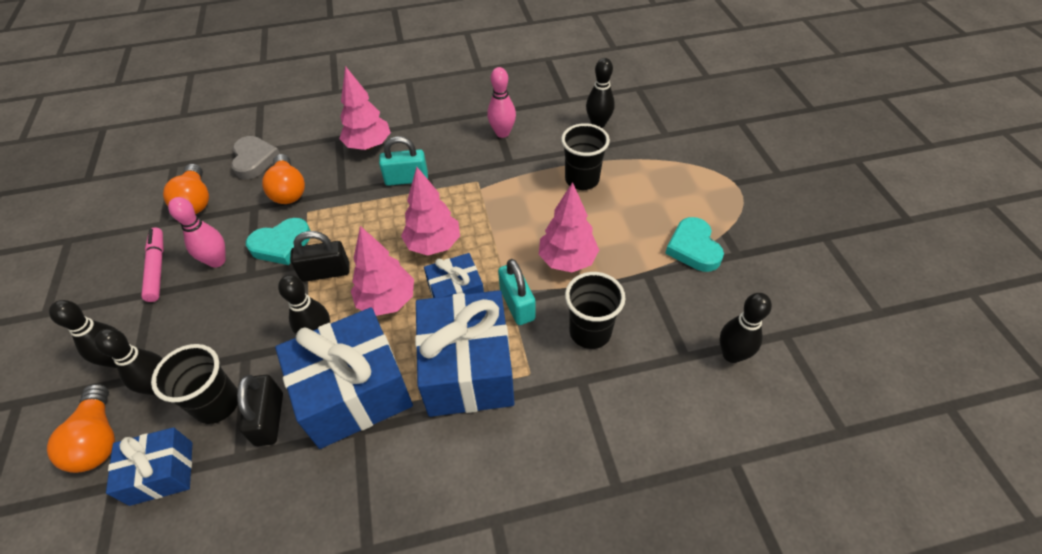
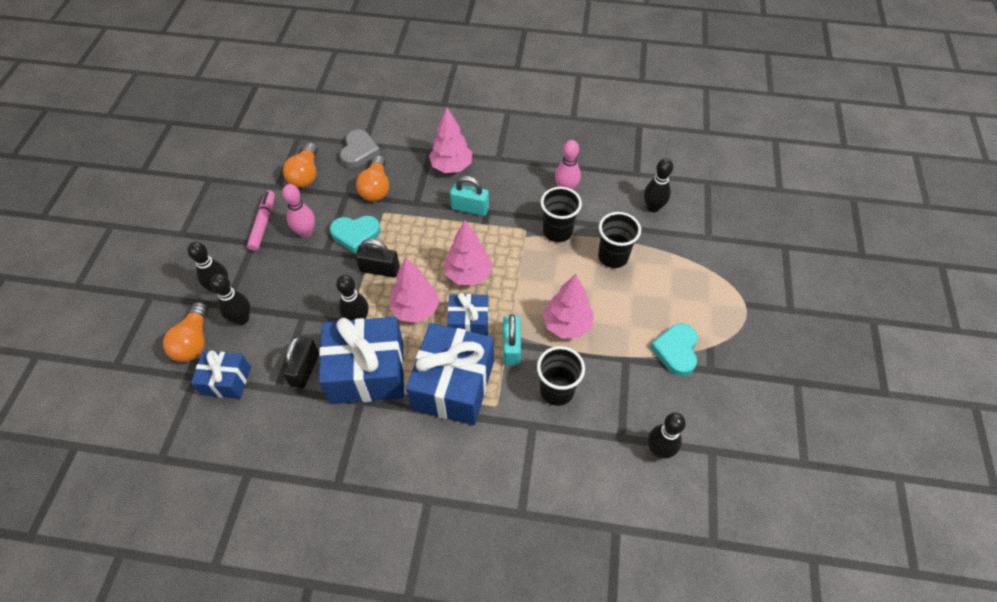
camera: 20 degrees right, 5 degrees up
black cup [151,344,238,424] -> black cup moved to [541,187,582,242]

